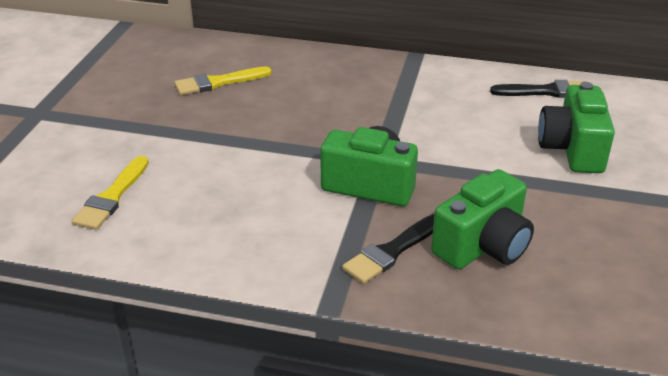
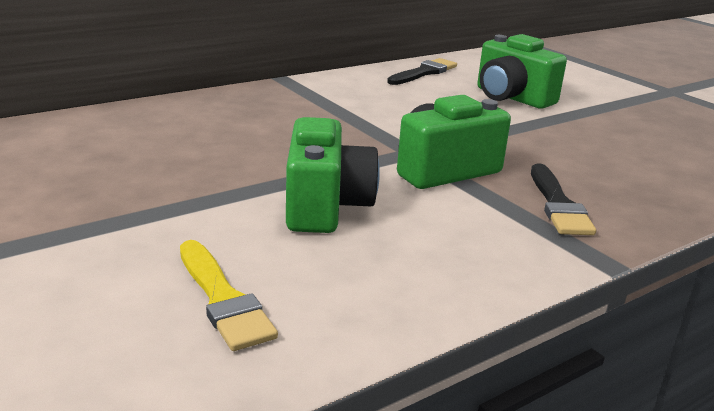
camera: 50 degrees left, 10 degrees down
yellow brush [174,66,272,95] -> none
green camera [431,169,534,269] -> green camera moved to [286,117,380,233]

